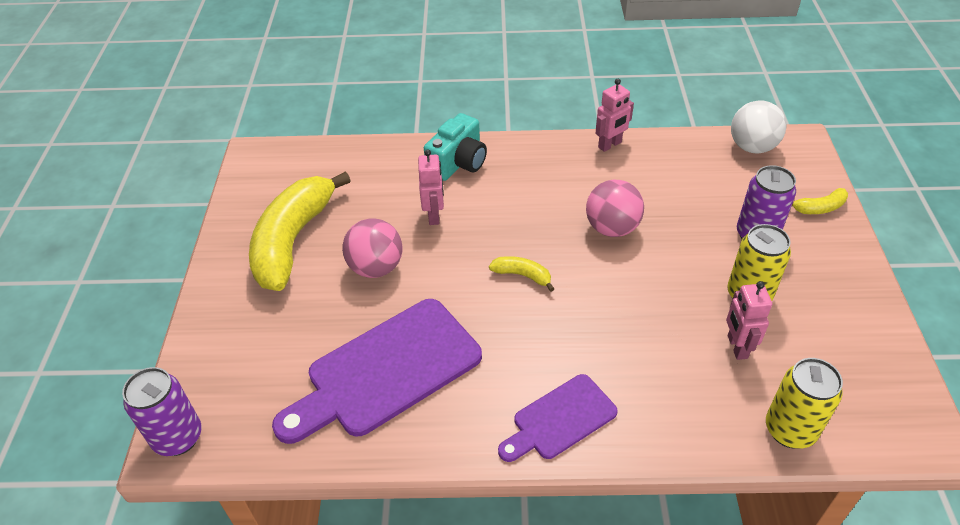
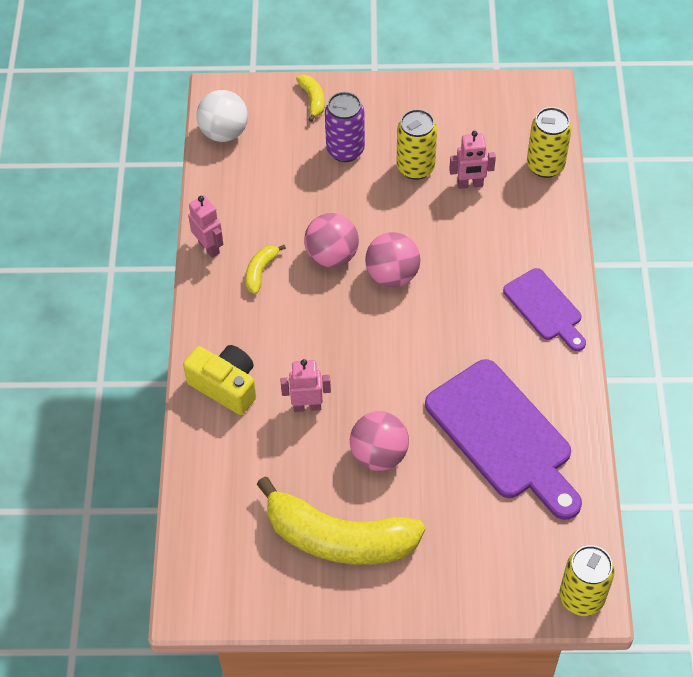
camera: 90 degrees left, 10 degrees up
purple can [122,367,201,456] -> yellow can [559,545,615,616]
turquoise camera [424,113,487,181] -> yellow camera [183,345,256,415]
yellow banana [489,256,555,291] -> yellow banana moved to [245,245,286,294]
none -> pink ball [365,232,420,287]

